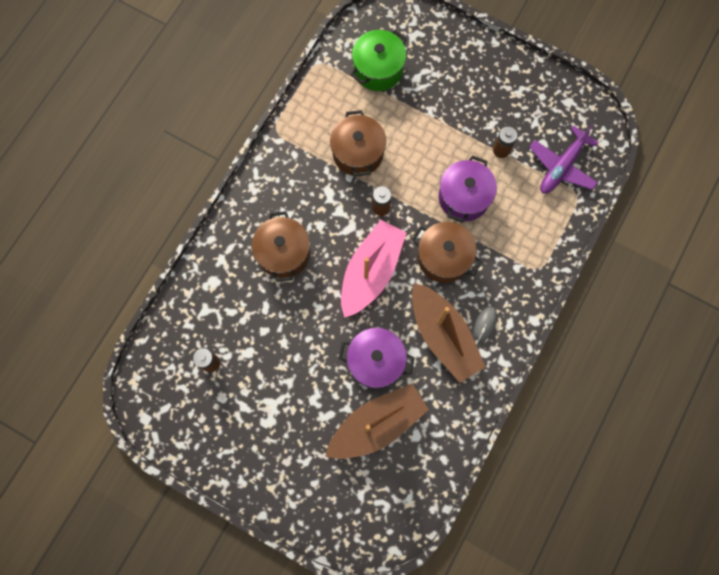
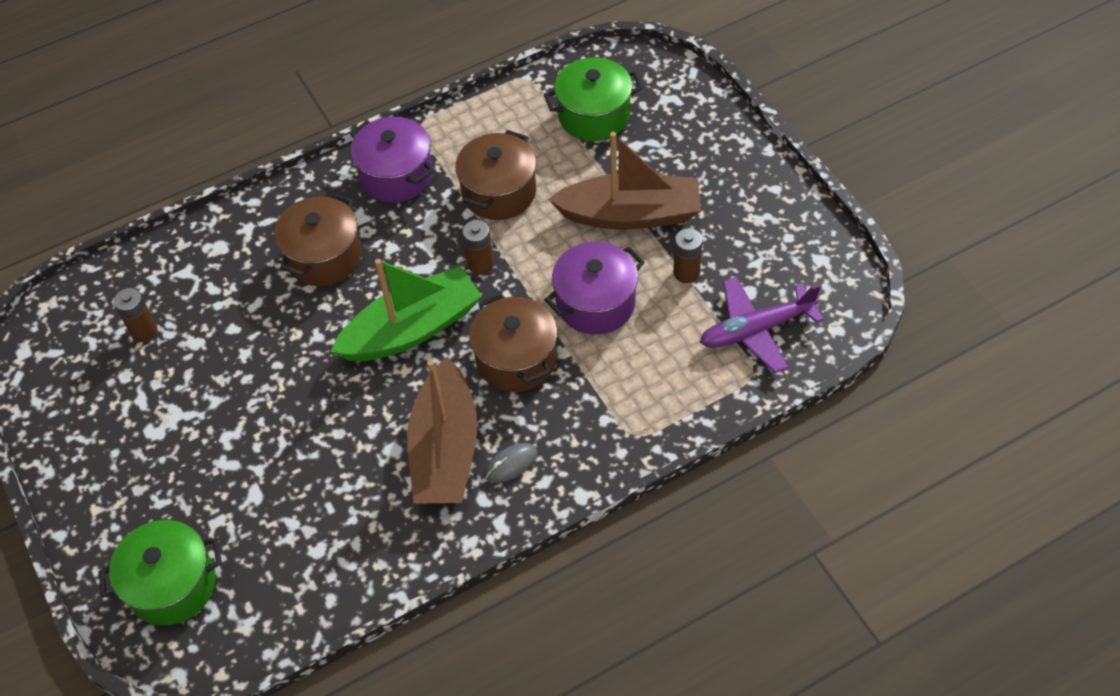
camera: 35 degrees right, 20 degrees down
brown boat [325,384,429,459] -> brown boat moved to [548,132,701,230]
purple pot [338,328,415,389] -> purple pot moved to [350,117,434,202]
pink boat [341,220,407,318] -> green boat [330,259,482,361]
none -> green pot [99,520,222,625]

